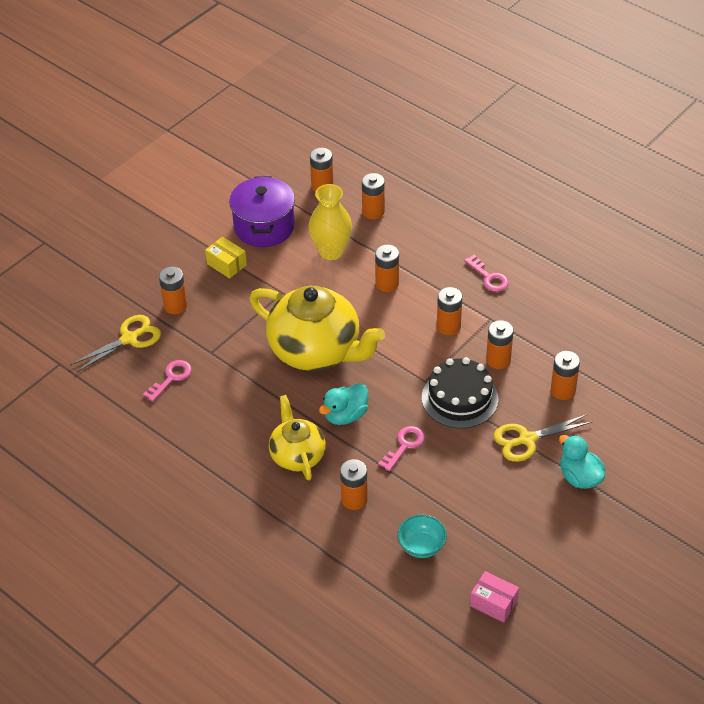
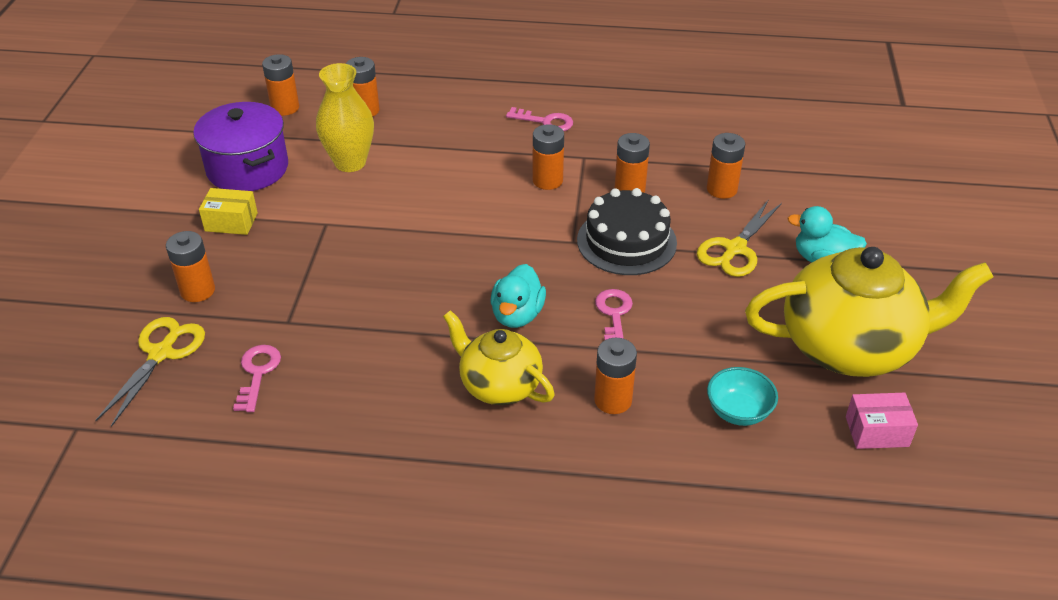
camera: 35 degrees left, 5 degrees down
yellow teapot [249,286,385,371] -> yellow teapot moved to [745,247,994,377]
orange battery [375,245,399,292] -> none

